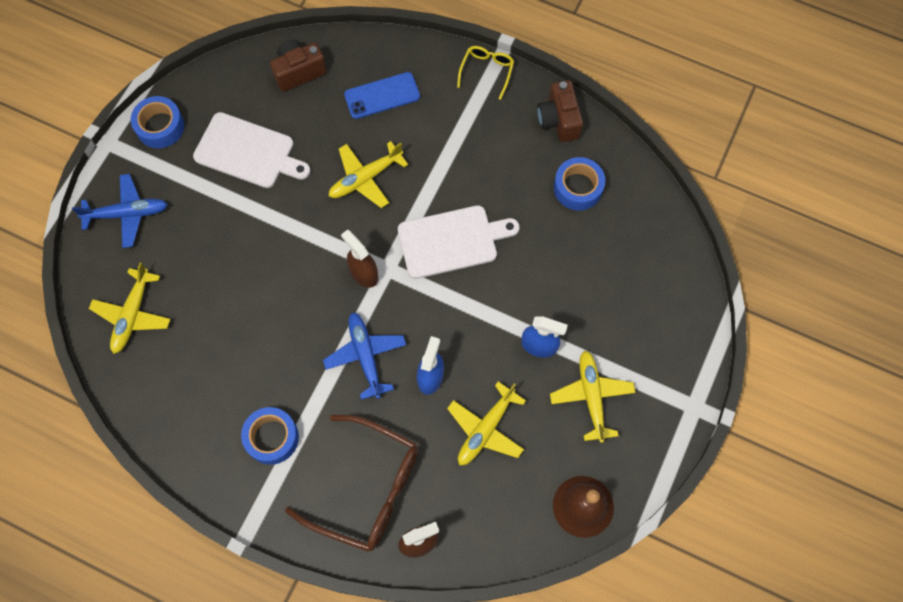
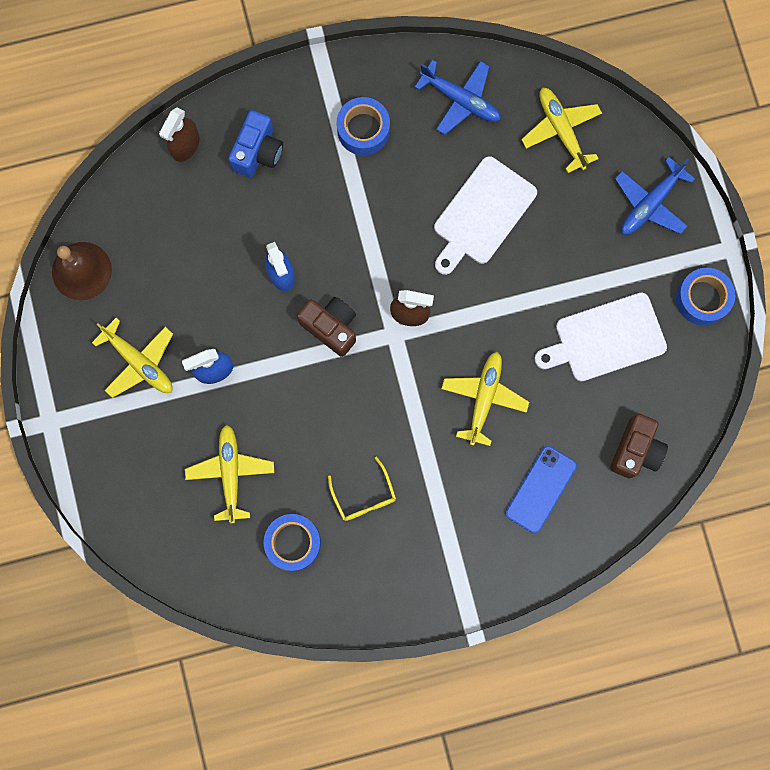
camera: 140 degrees right, 10 degrees up
brown glasses [285,415,418,552] -> blue camera [228,110,283,178]
blue plane [323,312,406,400] -> blue plane moved to [415,60,501,135]
white cutting board [398,205,519,279] -> white cutting board moved to [434,156,537,275]
yellow plane [447,382,526,465] -> yellow plane moved to [185,425,274,523]
yellow glasses [457,46,514,100] -> yellow glasses moved to [328,457,396,521]
brown camera [537,80,583,142] -> brown camera moved to [297,297,356,357]

